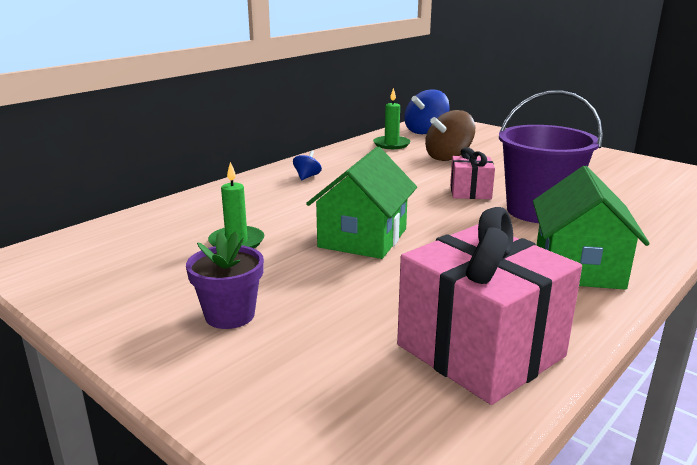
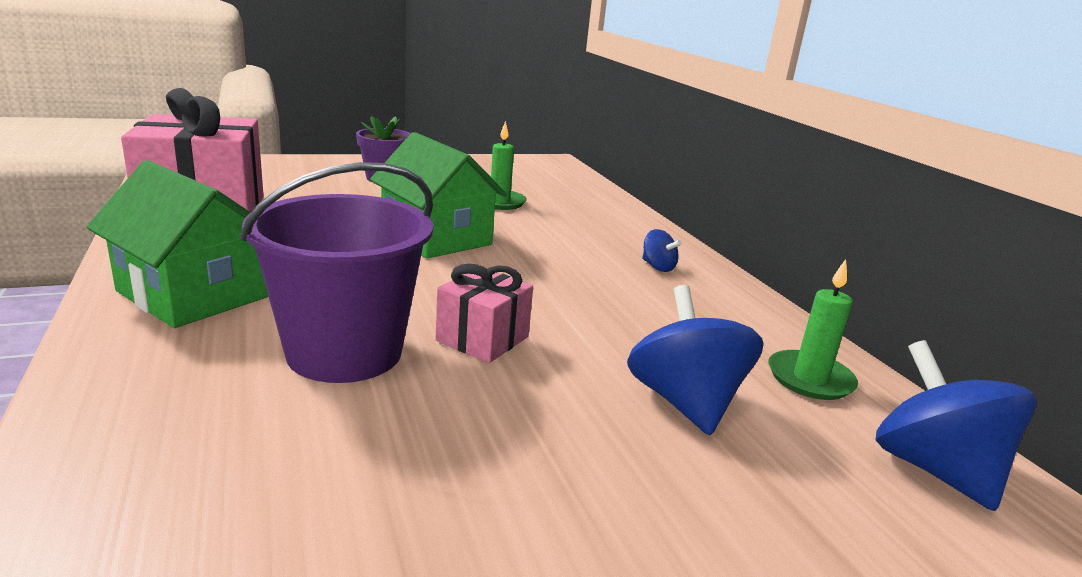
camera: 115 degrees right, 0 degrees up
brown spinning top [425,110,475,161] -> blue spinning top [627,285,763,435]

